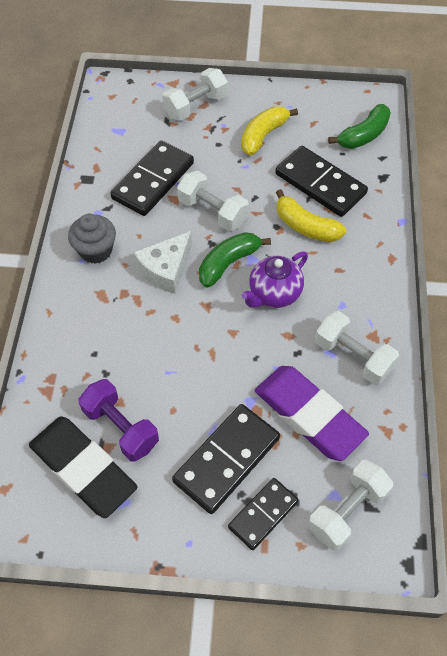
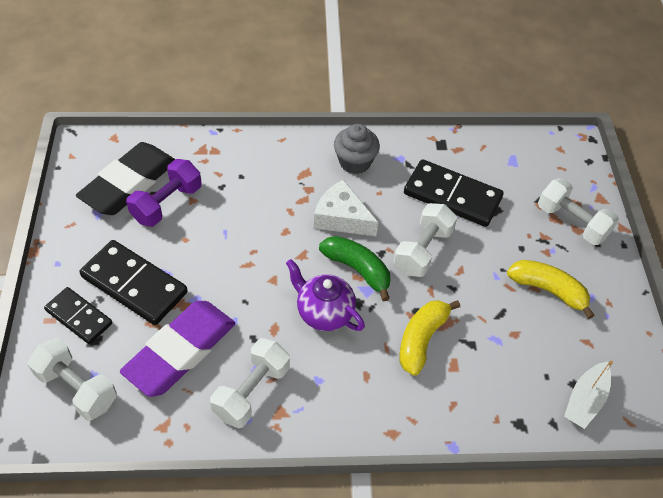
camera: 80 degrees right, 5 degrees down
black domino [275,146,368,217] -> none
green banana [328,104,391,149] -> white boat [564,360,613,429]

